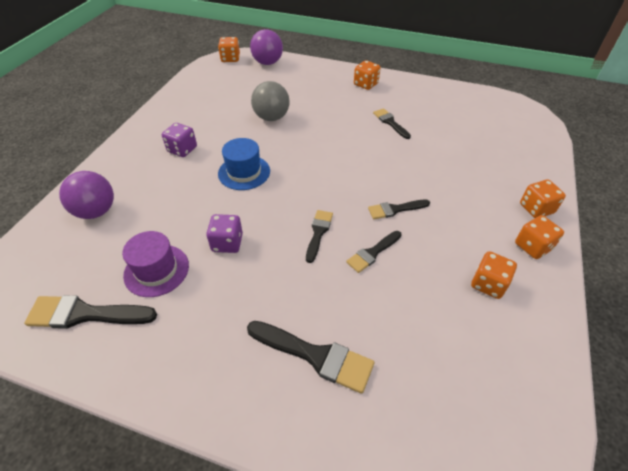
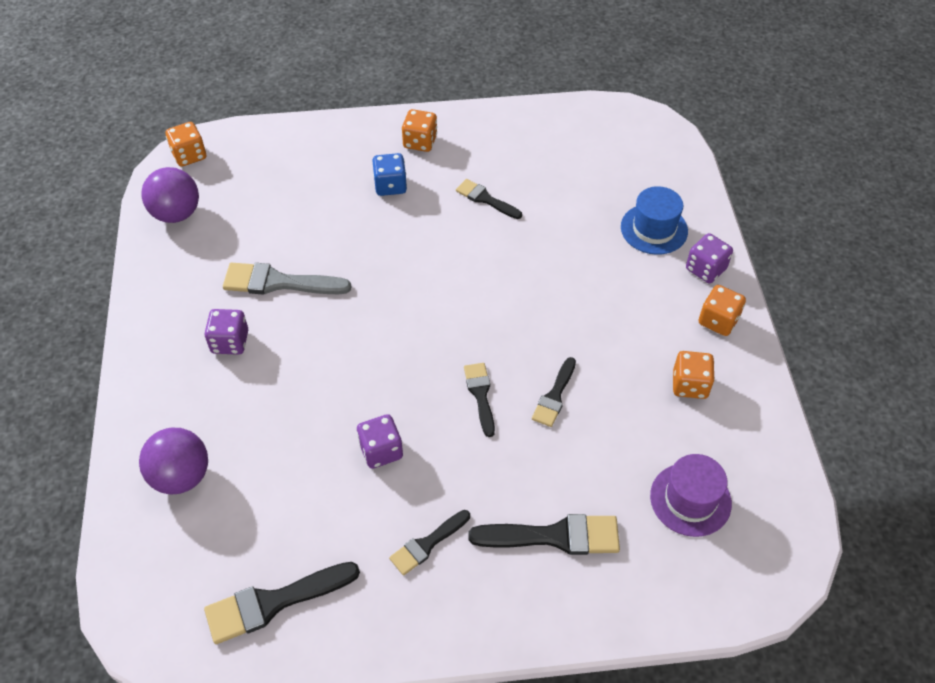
camera: 25 degrees left, 5 degrees up
purple hat [122,231,189,297] -> purple hat moved to [650,454,732,537]
blue hat [218,138,270,190] -> blue hat moved to [621,186,688,255]
purple ball [250,29,283,65] -> purple ball moved to [141,167,199,223]
grey ball [251,81,290,121] -> none
black brush [368,200,430,219] -> black brush moved to [389,510,470,576]
orange dice [520,180,566,218] -> purple dice [686,233,733,283]
none -> grey brush [223,263,352,294]
none -> blue dice [372,153,407,196]

